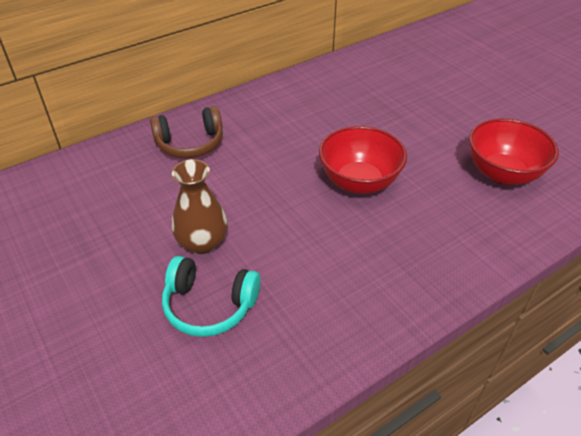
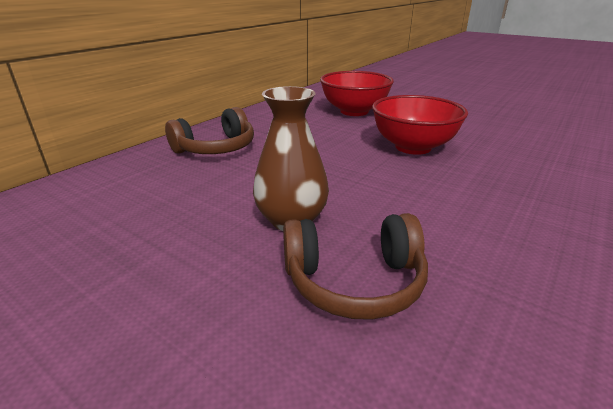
camera: 20 degrees left, 15 degrees down
turquoise headphones [162,256,260,337] -> brown headphones [283,213,428,320]
red bowl [469,118,559,185] -> red bowl moved to [320,71,394,116]

